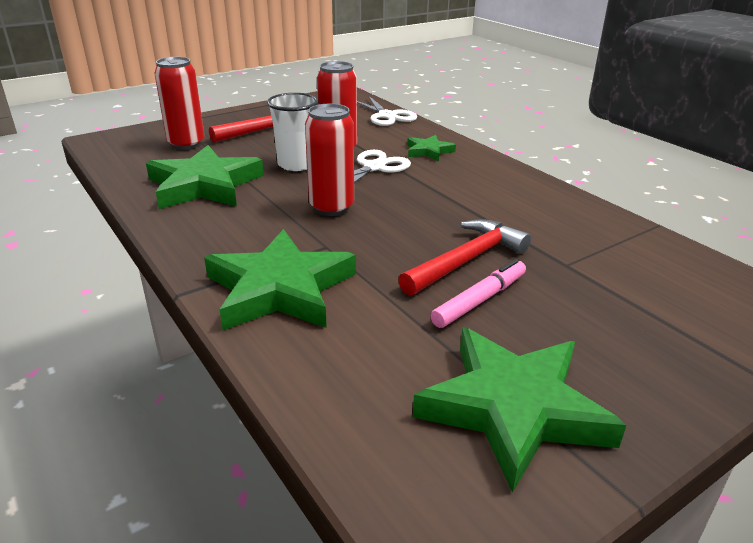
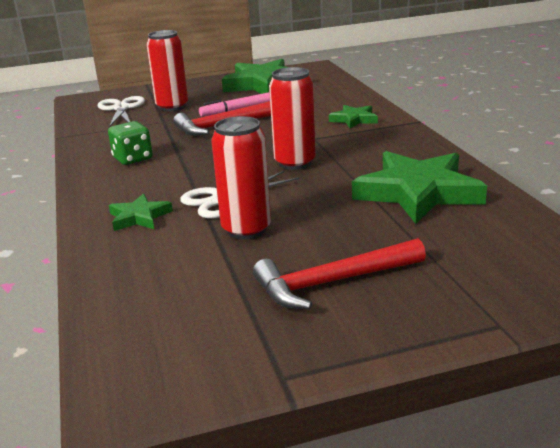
camera: 160 degrees left, 5 degrees down
red can [154,57,204,150] -> red can moved to [146,30,188,111]
green star [204,229,356,330] -> green star [329,105,378,129], size x0.49
white cup [267,93,319,171] -> none
white scissors [357,96,417,126] -> white scissors moved to [98,96,145,127]
none -> green dice [108,121,153,165]

